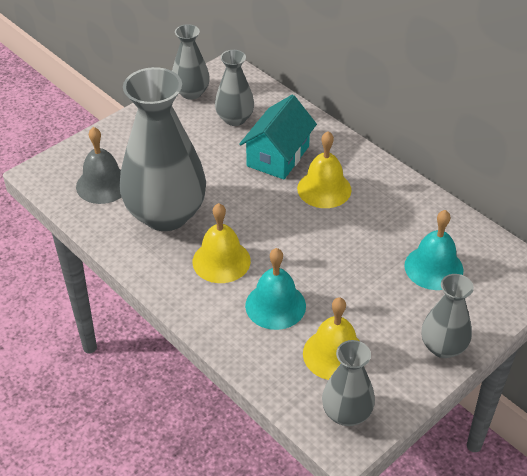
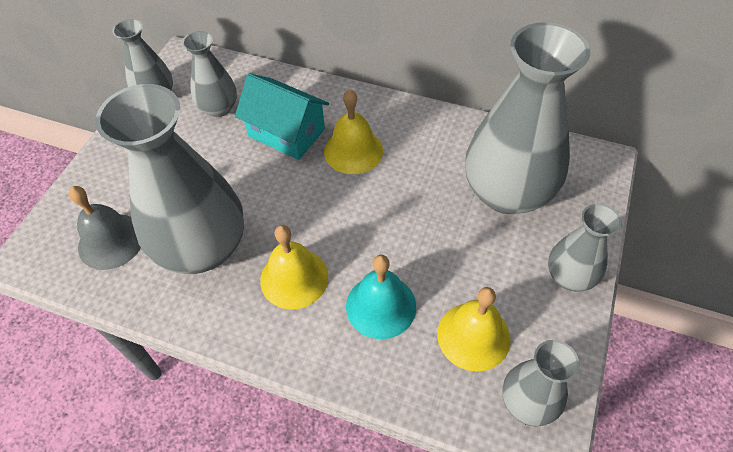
camera: 25 degrees left, 10 degrees up
turquoise house [239,95,317,180] -> turquoise house turned 60 degrees counterclockwise [235,73,329,160]
turquoise bell [404,210,463,290] -> grey vase [465,22,590,214]

